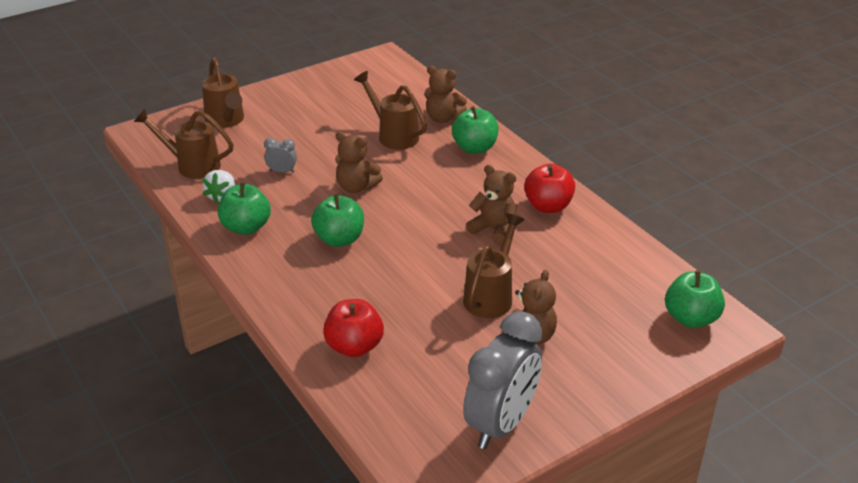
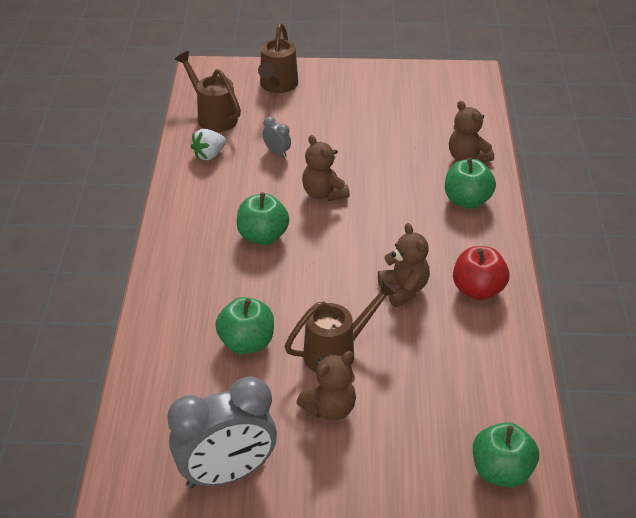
camera: 35 degrees right, 5 degrees up
green apple [218,182,271,235] -> green apple moved to [215,297,274,354]
red apple [323,299,384,357] -> none
brown watering can [354,71,427,149] -> none

